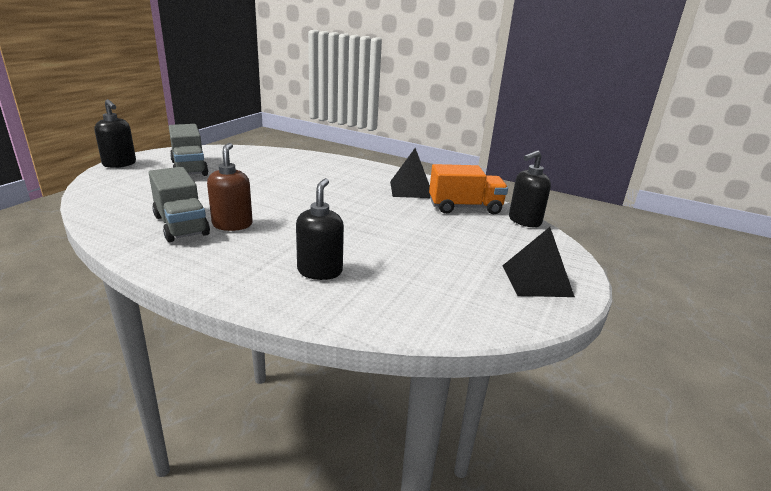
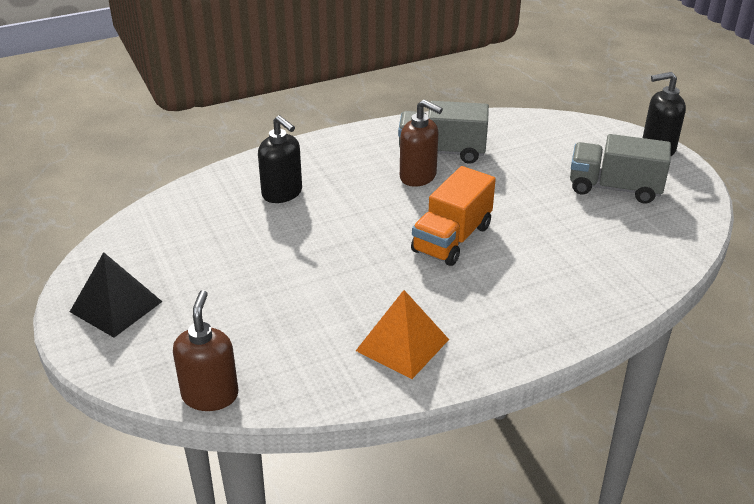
camera: 130 degrees right, 10 degrees up
black pyramid [390,148,430,198] -> orange pyramid [356,290,449,379]
orange truck [429,164,508,214] -> orange truck moved to [411,166,496,266]
black soap dispenser [509,150,551,227] -> brown soap dispenser [173,290,238,411]

